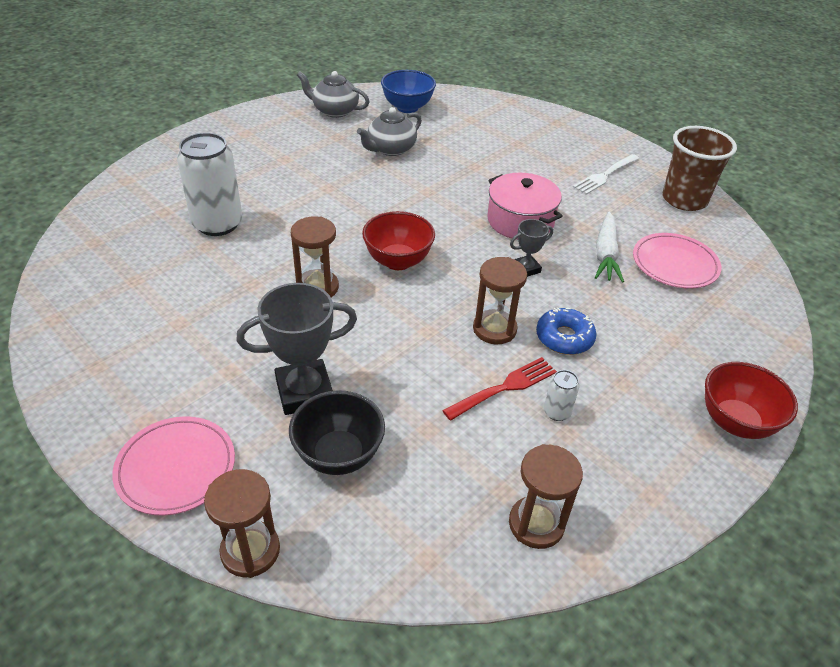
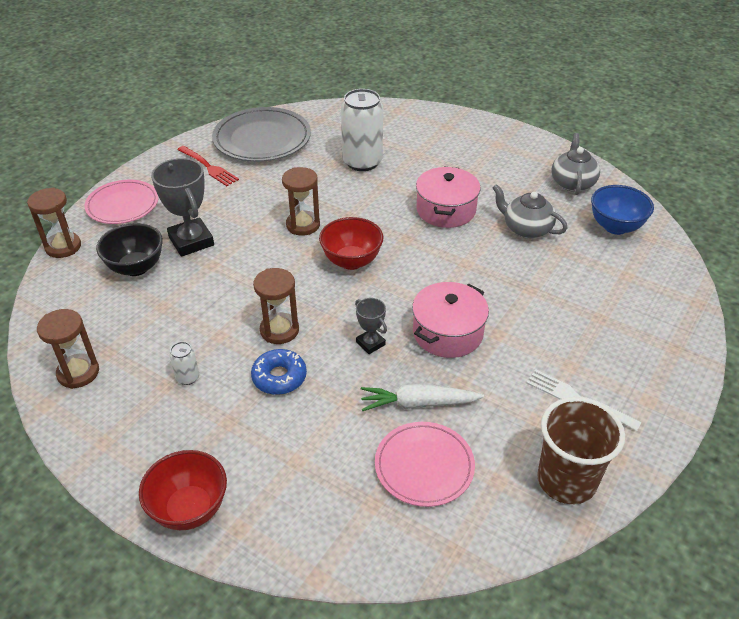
camera: 80 degrees right, 0 degrees up
red fork [442,357,557,421] -> red fork moved to [177,146,239,186]
none -> grey plate [212,107,311,162]
none -> pink pot [416,166,480,228]

